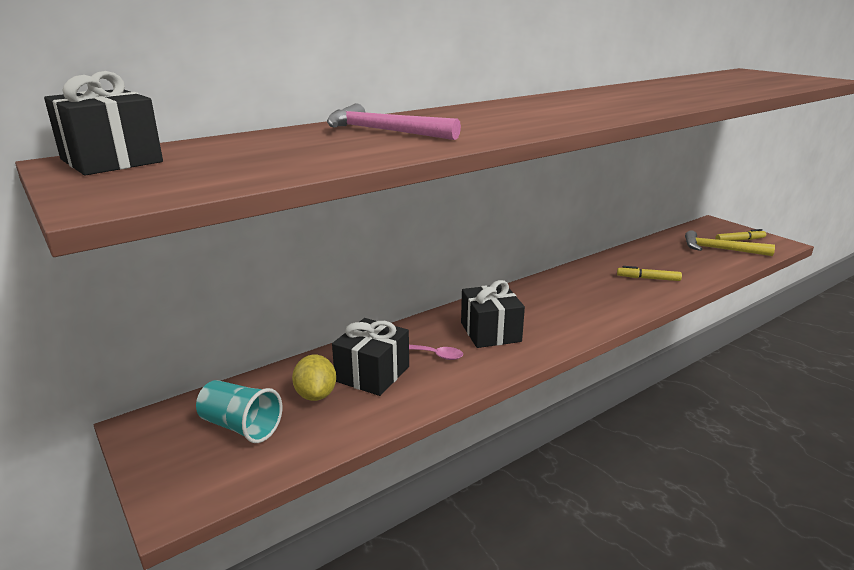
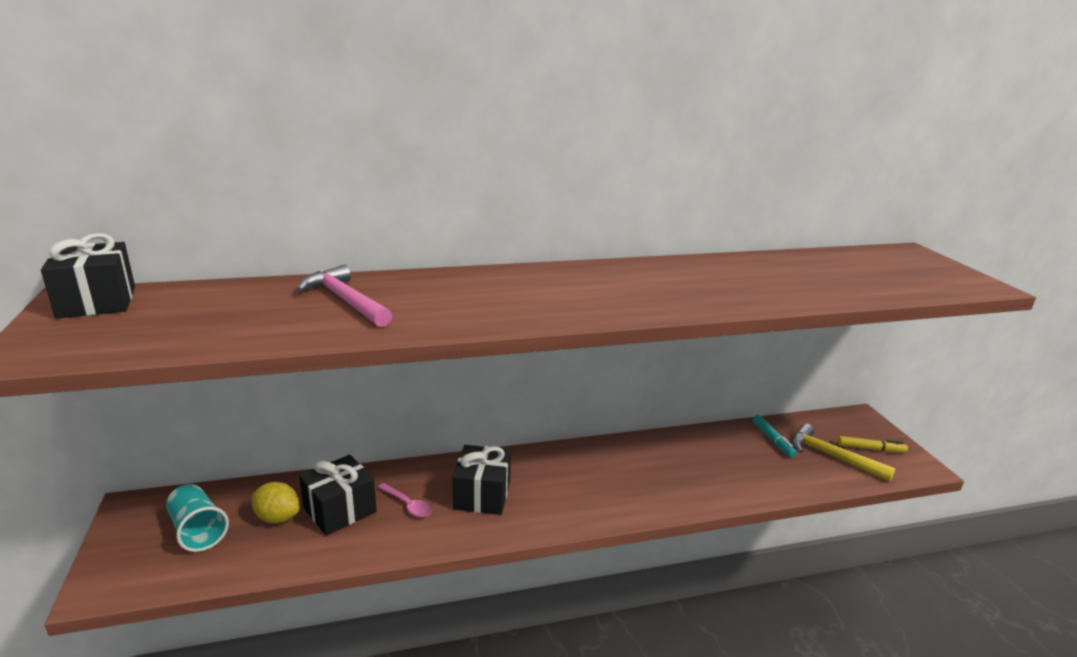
camera: 20 degrees right, 0 degrees up
yellow lemon [292,355,336,401] -> yellow lemon turned 75 degrees counterclockwise [252,482,299,523]
yellow marker [617,266,682,281] -> none
none -> turquoise marker [753,415,796,457]

